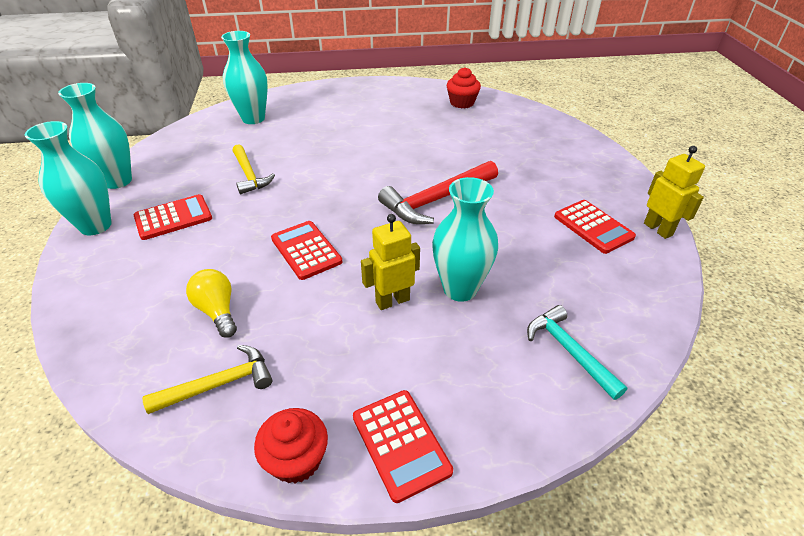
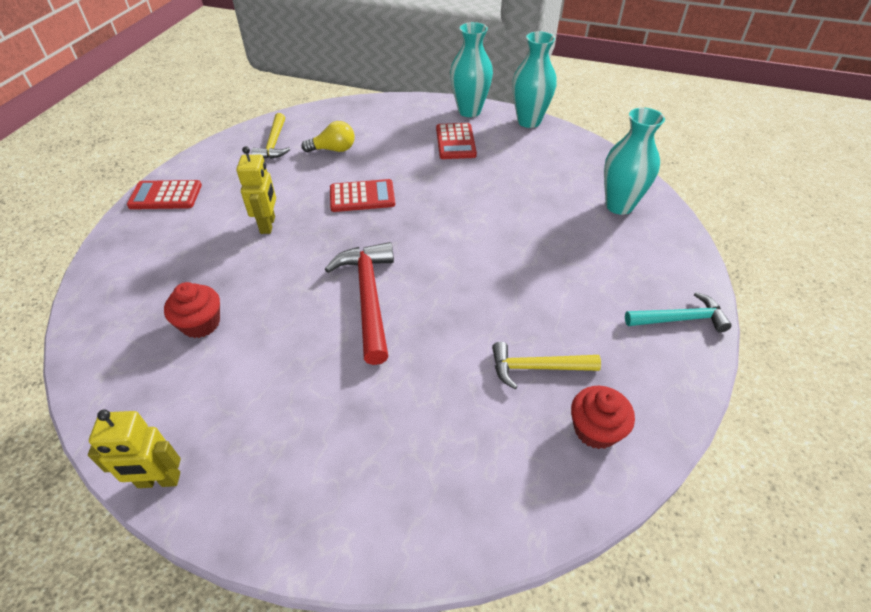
camera: 115 degrees right, 5 degrees up
yellow hammer [232,144,275,194] -> yellow hammer moved to [492,342,601,389]
red cupcake [254,408,328,483] -> red cupcake moved to [164,282,220,338]
turquoise vase [432,177,498,302] -> none
turquoise hammer [527,305,627,400] -> turquoise hammer moved to [625,292,732,332]
red calculator [554,200,636,254] -> none

